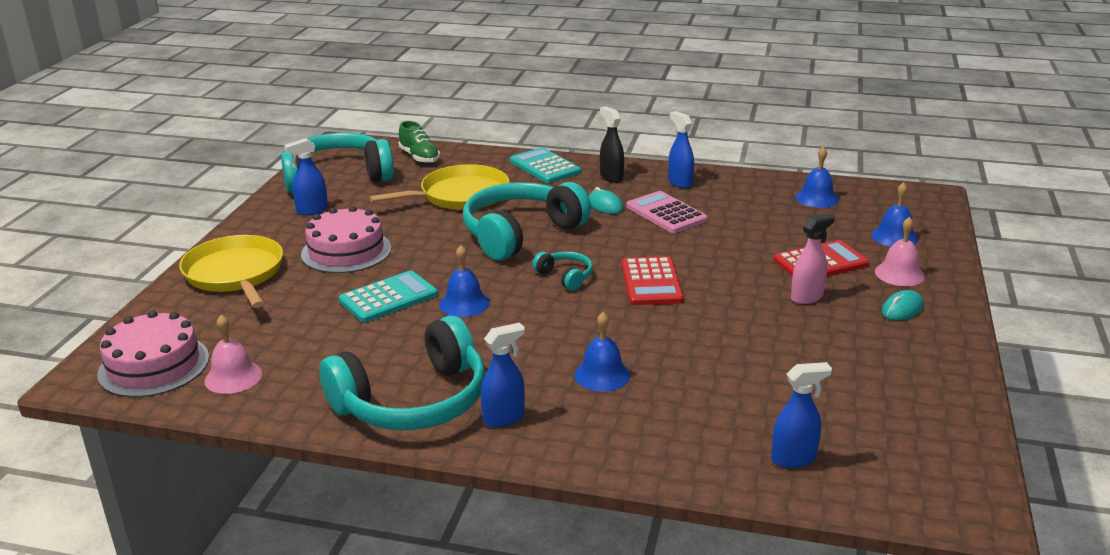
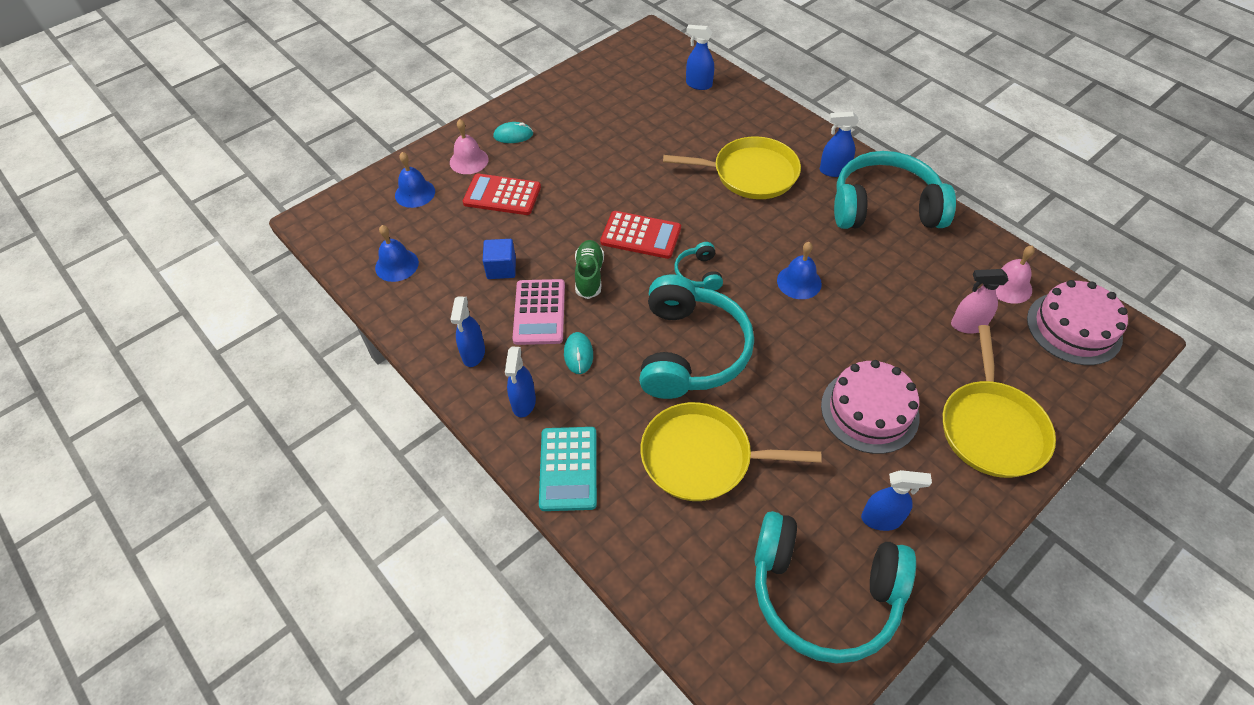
camera: 145 degrees left, 25 degrees up
turquoise calculator [339,271,438,322] -> none
green shoe [399,121,440,163] -> green shoe moved to [575,240,604,299]
turquoise headphones [463,182,591,261] -> turquoise headphones turned 75 degrees counterclockwise [639,275,754,399]
blue bell [574,312,630,392] -> yellow pan [663,136,801,199]
black spray bottle [600,106,624,183] -> blue spray bottle [505,347,536,417]
red calculator [621,256,684,305] -> red calculator turned 75 degrees clockwise [600,211,681,259]
pink spray bottle [791,213,835,304] -> pink spray bottle moved to [951,269,1009,334]
none -> blue cube [483,239,516,279]

